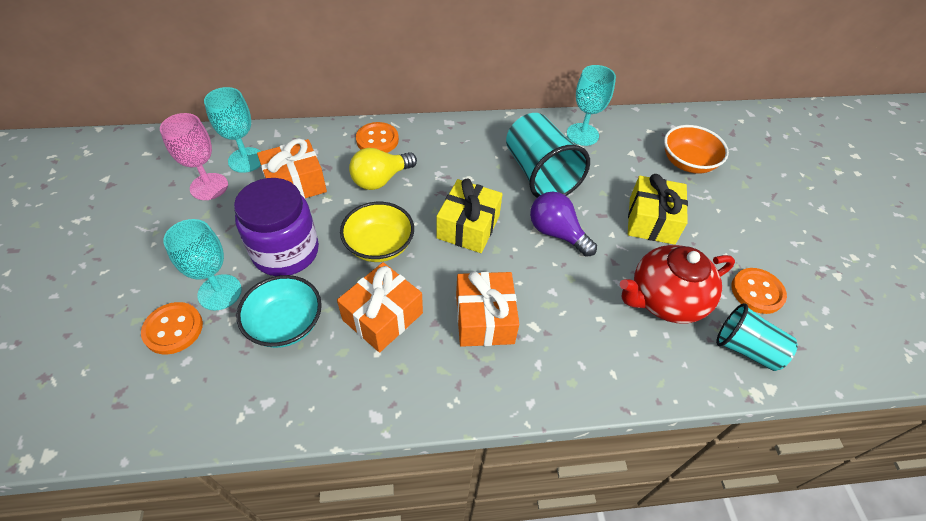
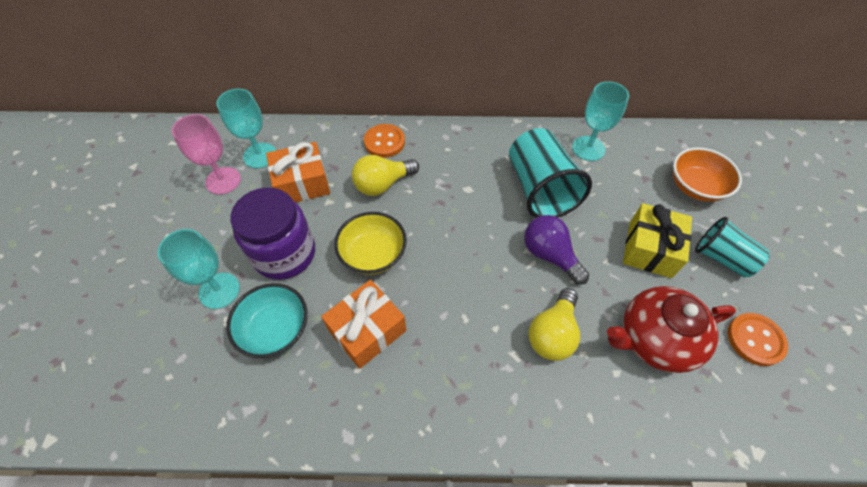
camera: 10 degrees right, 5 degrees up
orange button [141,302,203,355] -> none
yellow gift [436,178,502,253] -> none
orange gift [456,271,519,347] -> none
turquoise cup [716,303,798,371] -> turquoise cup moved to [695,217,770,277]
none -> yellow light bulb [529,288,580,361]

